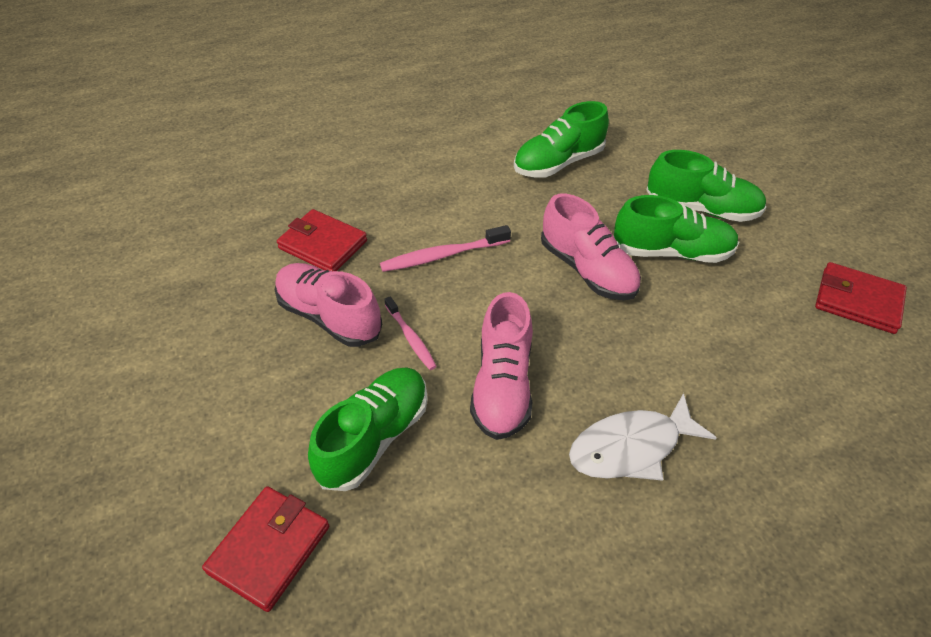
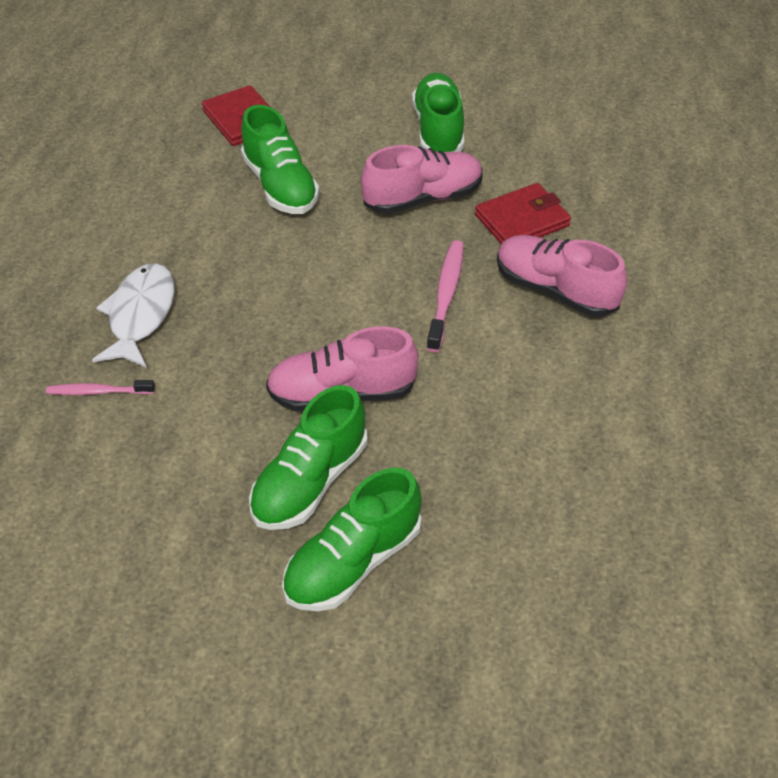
camera: 120 degrees right, 0 degrees up
pink toothbrush [384,296,437,370] -> pink toothbrush moved to [46,380,155,395]
pink shoe [470,292,533,440] -> pink shoe moved to [497,235,627,317]
green shoe [514,101,609,178] -> green shoe moved to [412,73,464,152]
red wallet [815,262,907,334] -> none

